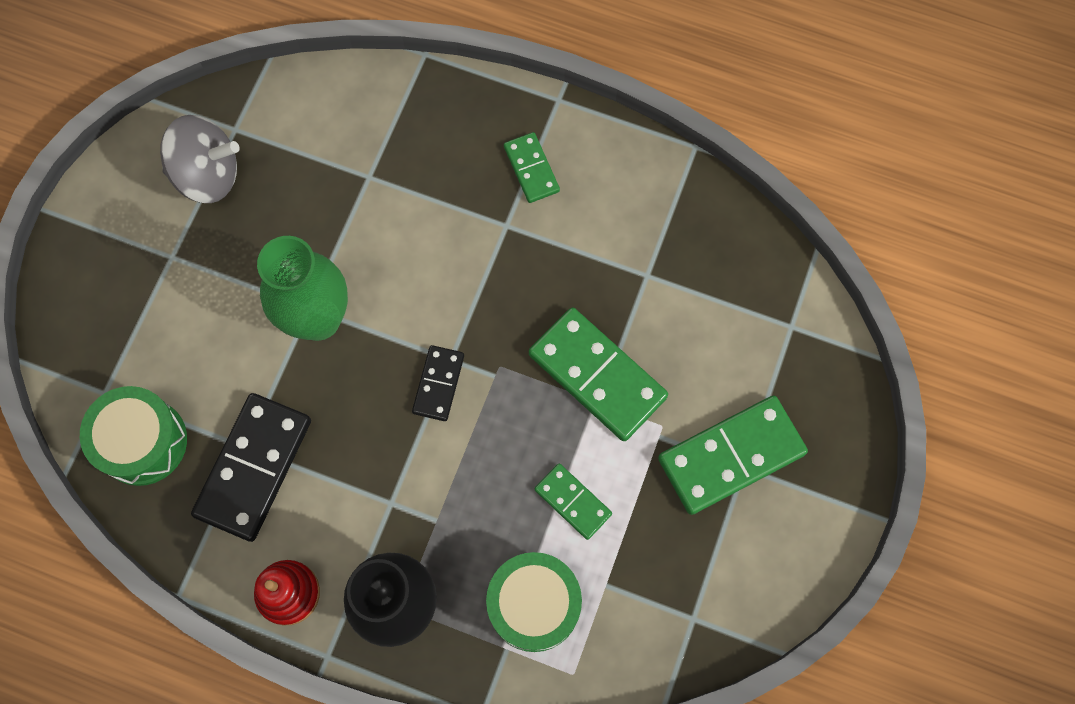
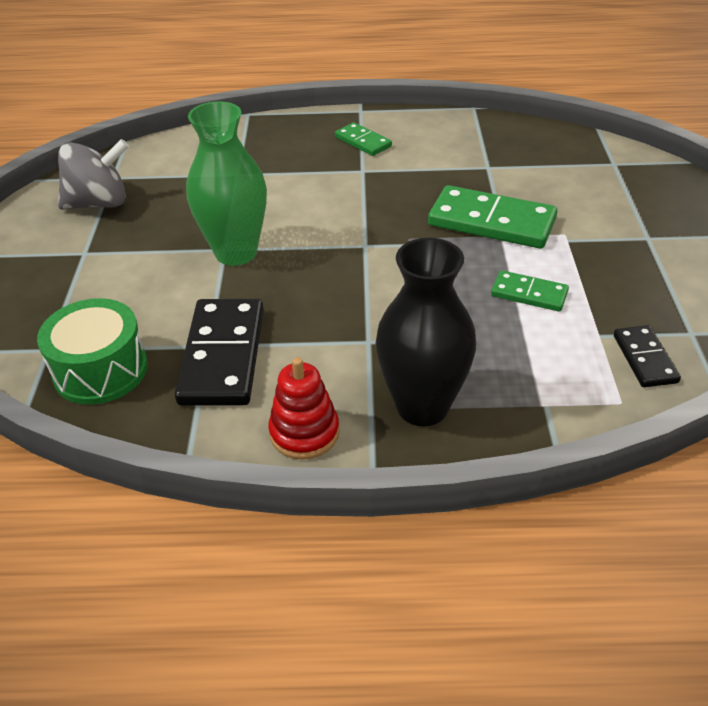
camera: 20 degrees left, 30 degrees down
black domino [412,345,464,421] -> black domino moved to [614,325,681,387]
green drum [486,552,582,652] -> none
green domino [658,396,808,515] -> none

